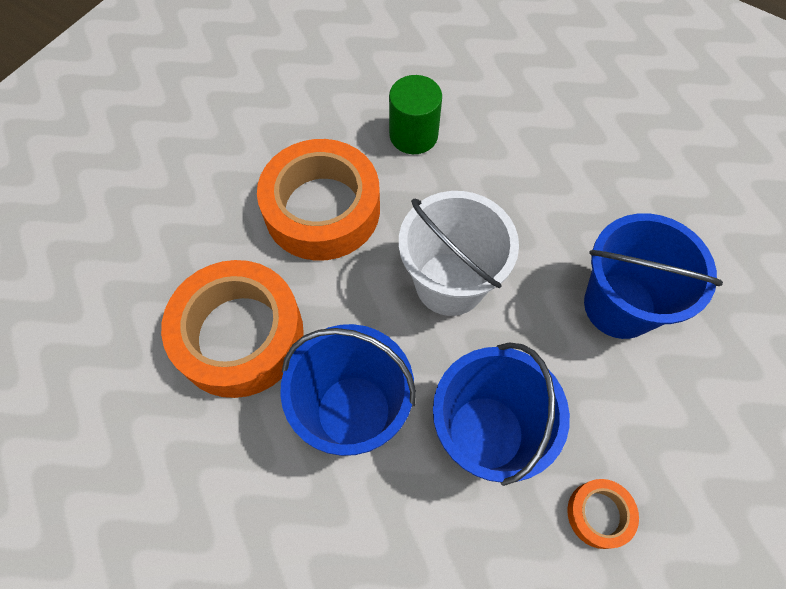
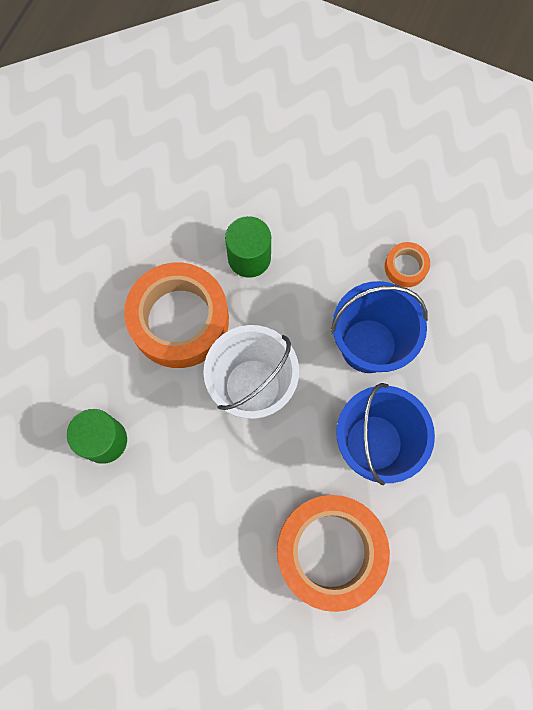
camera: 100 degrees left, 10 degrees up
orange tape [257,139,380,261] -> orange tape moved to [124,262,229,368]
blue bucket [584,213,723,339] -> green cylinder [225,216,271,278]

